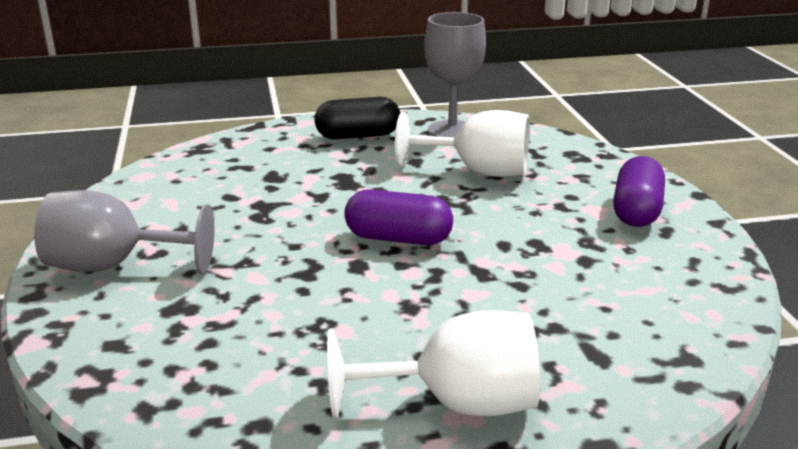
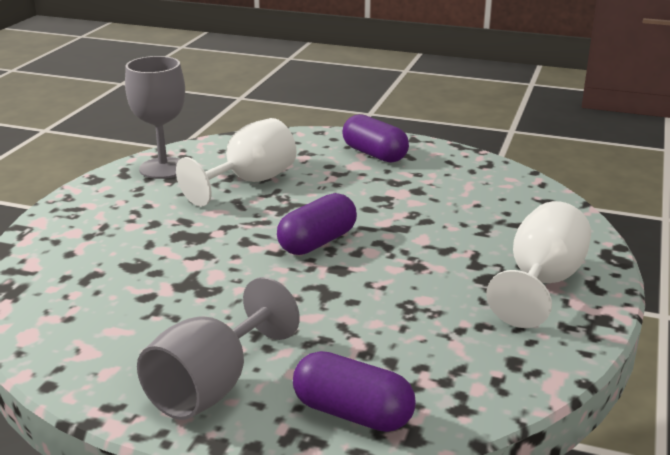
camera: 60 degrees left, 0 degrees up
black capsule [315,97,400,139] -> none
none -> purple capsule [293,351,416,432]

